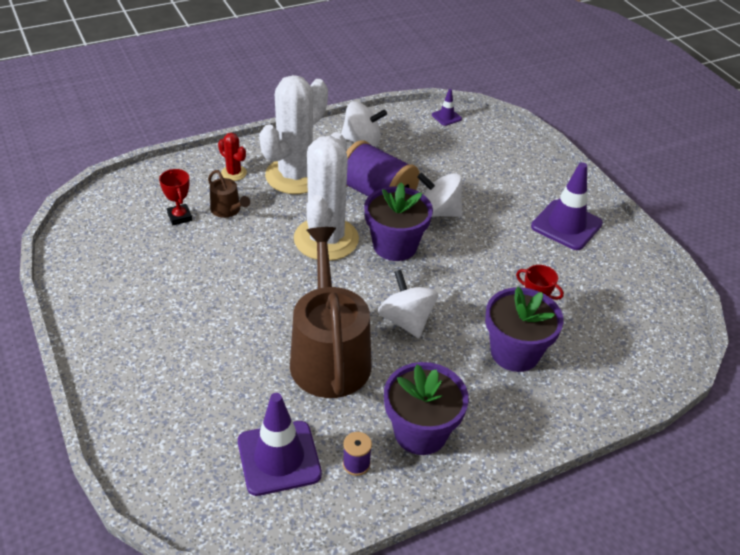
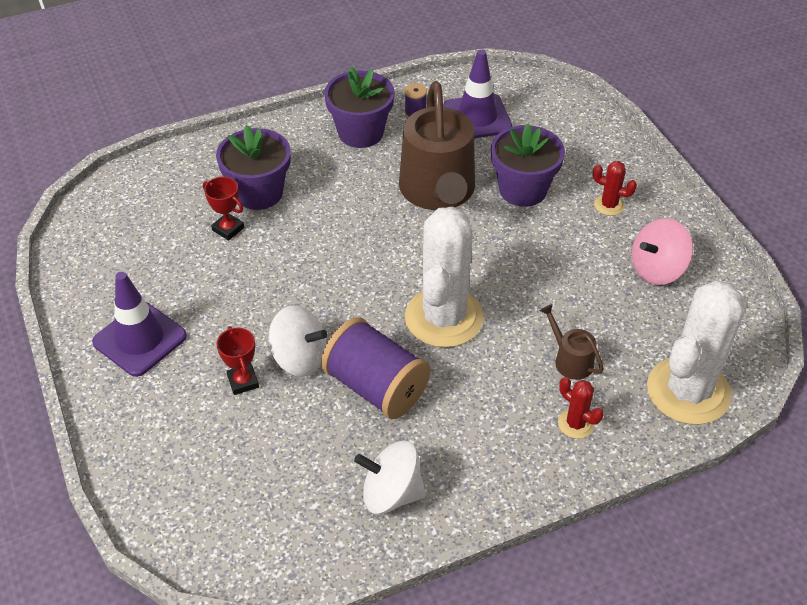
camera: 175 degrees left, 5 degrees up
red trophy [159,169,192,225] -> red trophy moved to [216,326,259,395]
white cactus [259,75,328,194] -> white cactus moved to [647,280,748,425]
purple flower pot [364,182,433,261] -> purple flower pot moved to [491,123,565,207]
white spinning top [378,270,438,338] -> none
purple traffic cone [432,89,462,126] -> none
none -> red cactus [593,161,637,216]
none -> pink spinning top [632,218,693,285]

